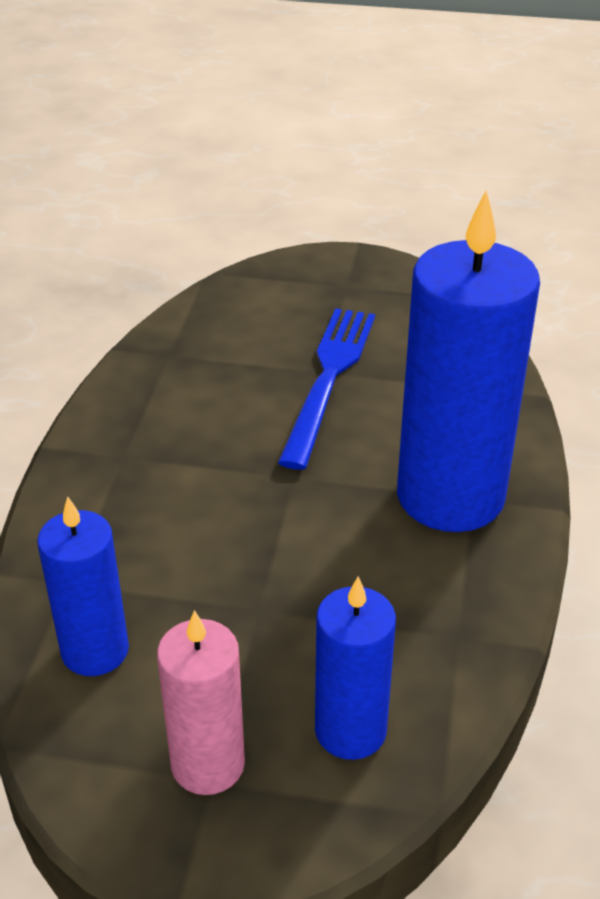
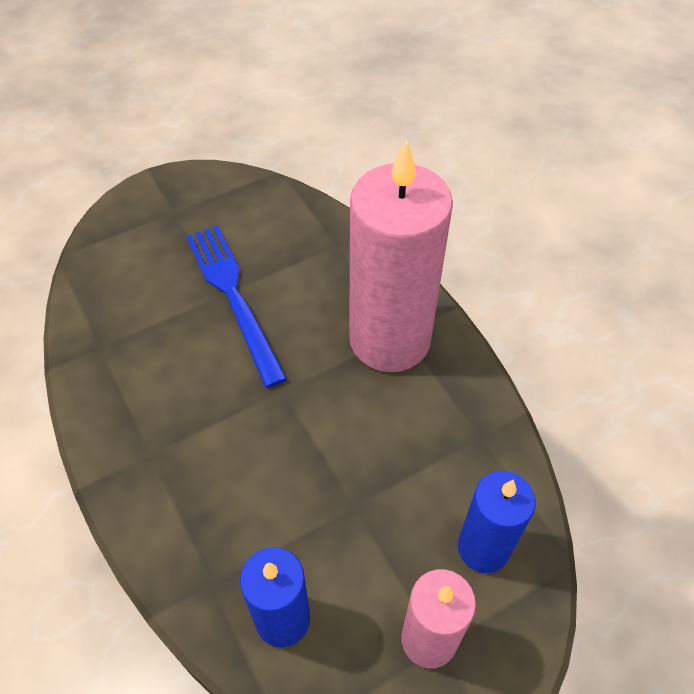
camera: 40 degrees left, 15 degrees up
blue candle [397,190,540,532] -> pink candle [349,139,453,372]

